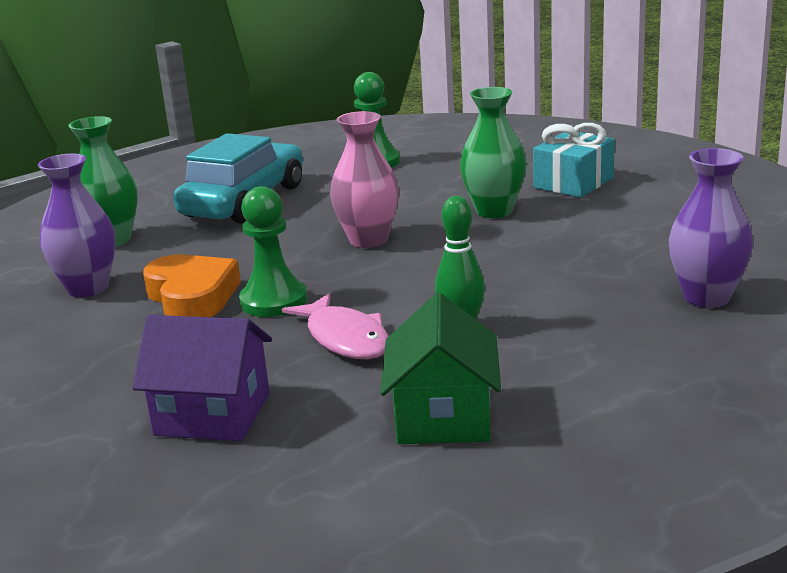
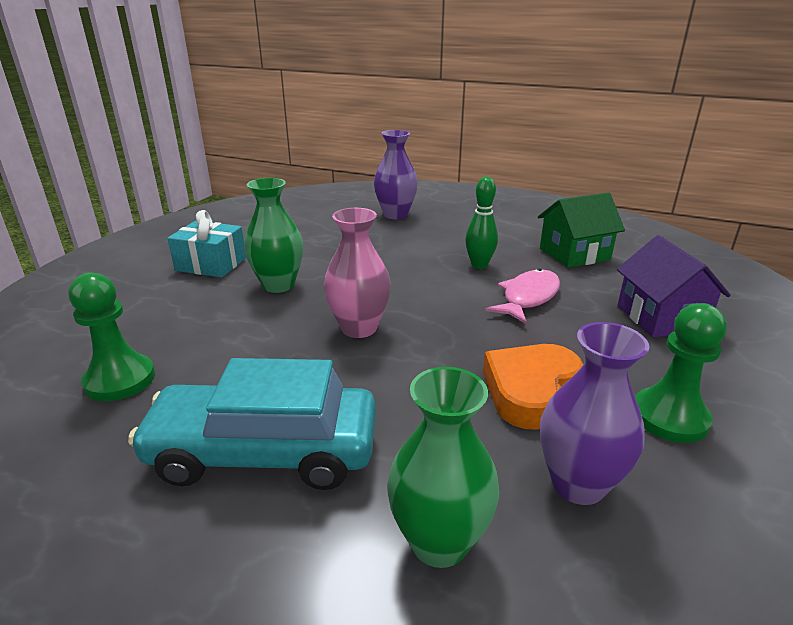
camera: 115 degrees left, 5 degrees up
green pawn [239,186,307,317] -> green pawn moved to [635,303,727,443]

